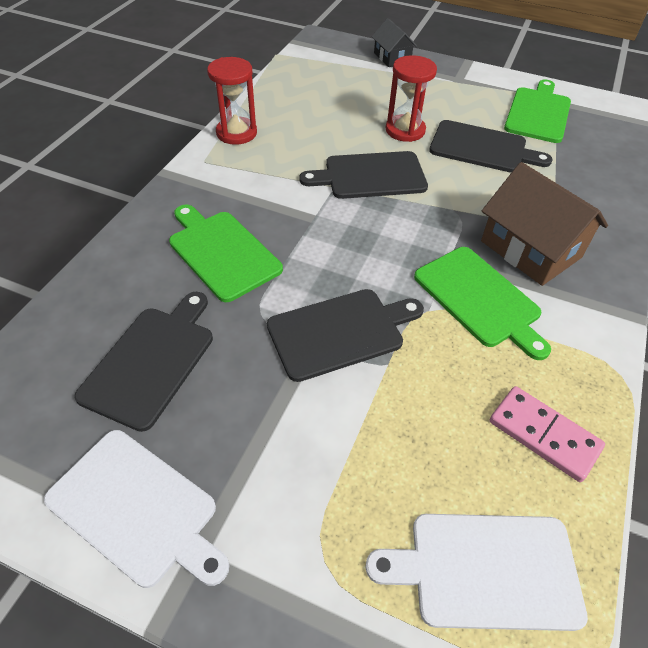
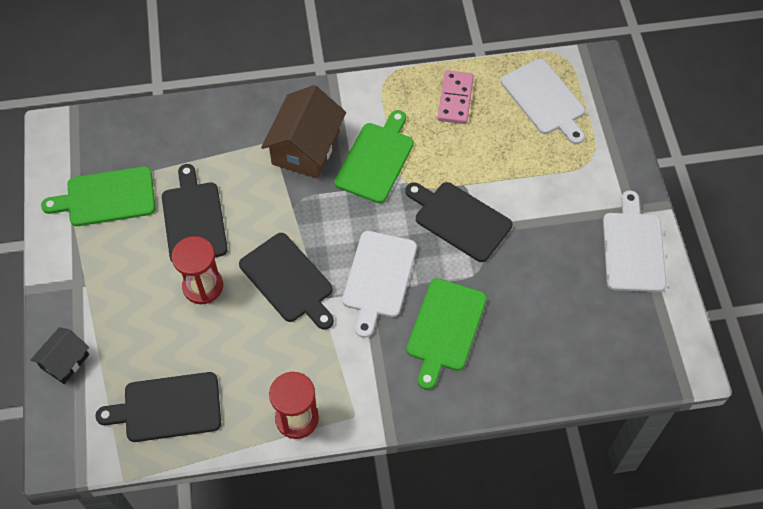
camera: 120 degrees left, 10 degrees up
black cutting board [74,292,213,432] -> black cutting board moved to [95,372,221,442]
none -> white cutting board [342,231,417,338]

